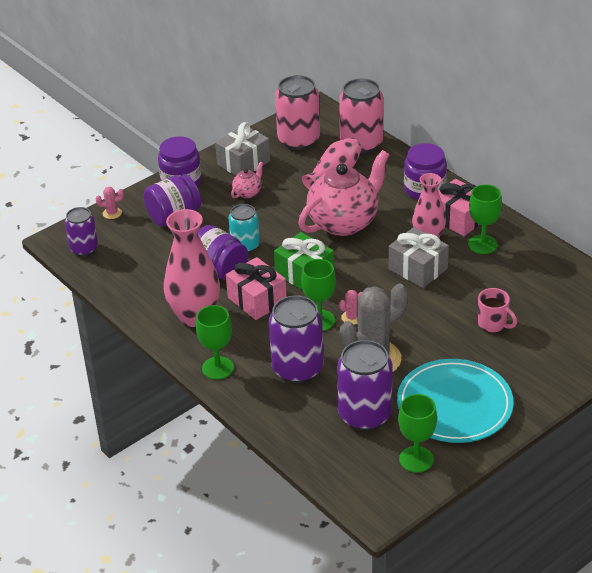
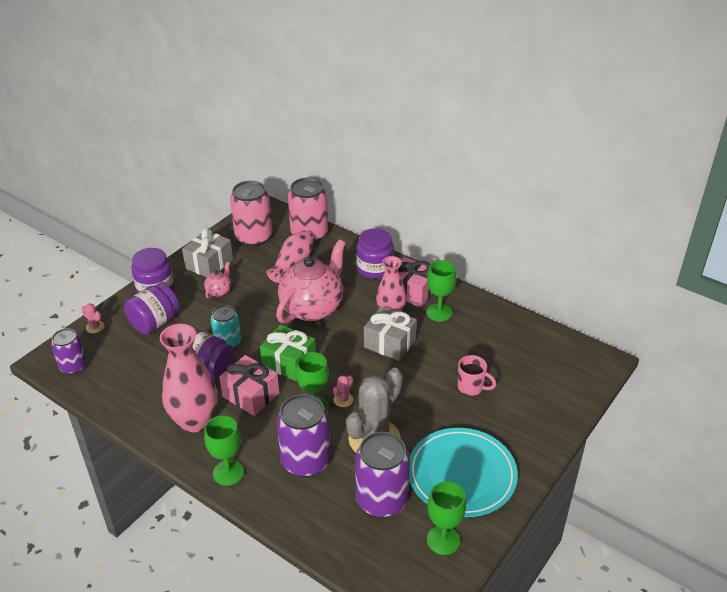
camera: 15 degrees left, 0 degrees up
pink cactus [96,187,124,219] -> pink cactus turned 60 degrees clockwise [81,303,104,333]

